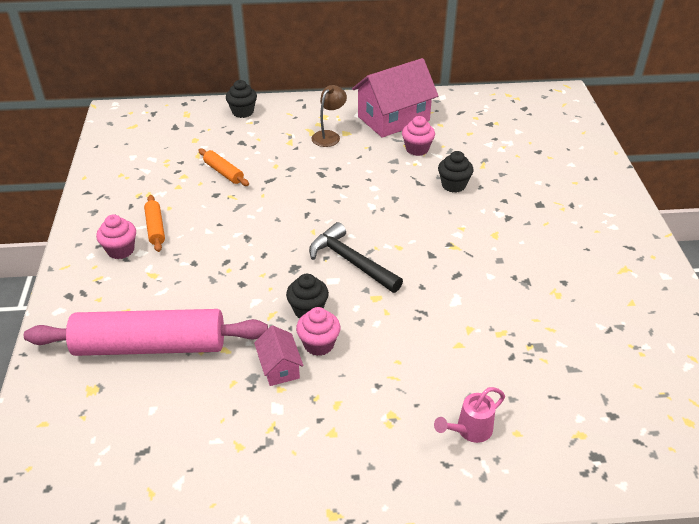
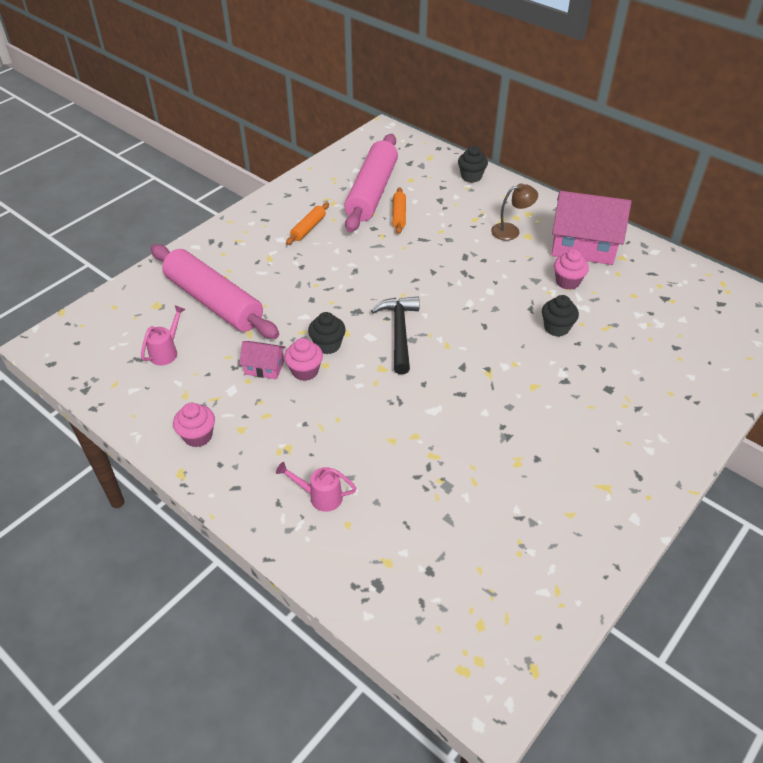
camera: 45 degrees right, 5 degrees up
pink cupcake [96,215,136,259] -> pink cupcake moved to [173,403,215,447]
pink house [254,325,304,386] -> pink house turned 75 degrees clockwise [239,341,285,379]
none -> pink watering can [141,305,186,366]
none -> pink rolling pin [344,134,398,232]

